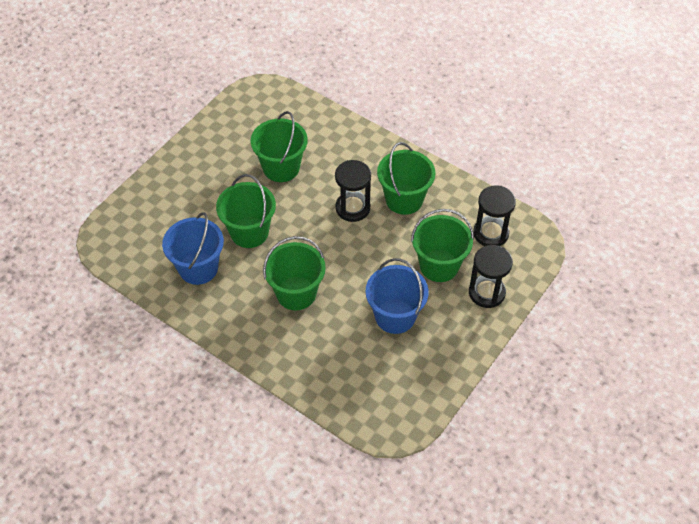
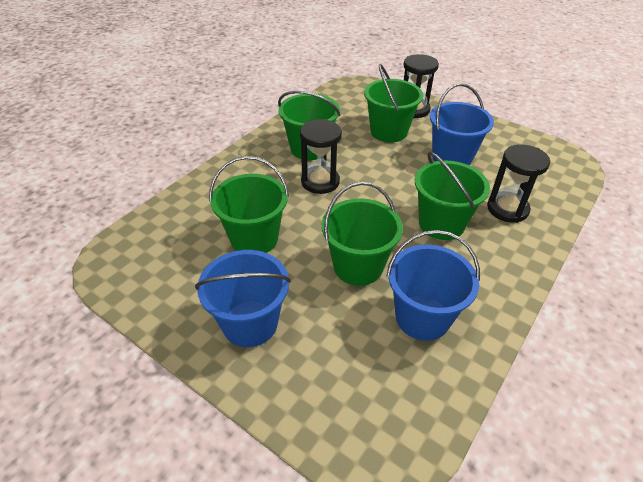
camera: 90 degrees left, 10 degrees down
black hourglass [473,185,516,246] -> black hourglass moved to [487,144,550,223]
none -> blue bucket [195,250,291,347]

